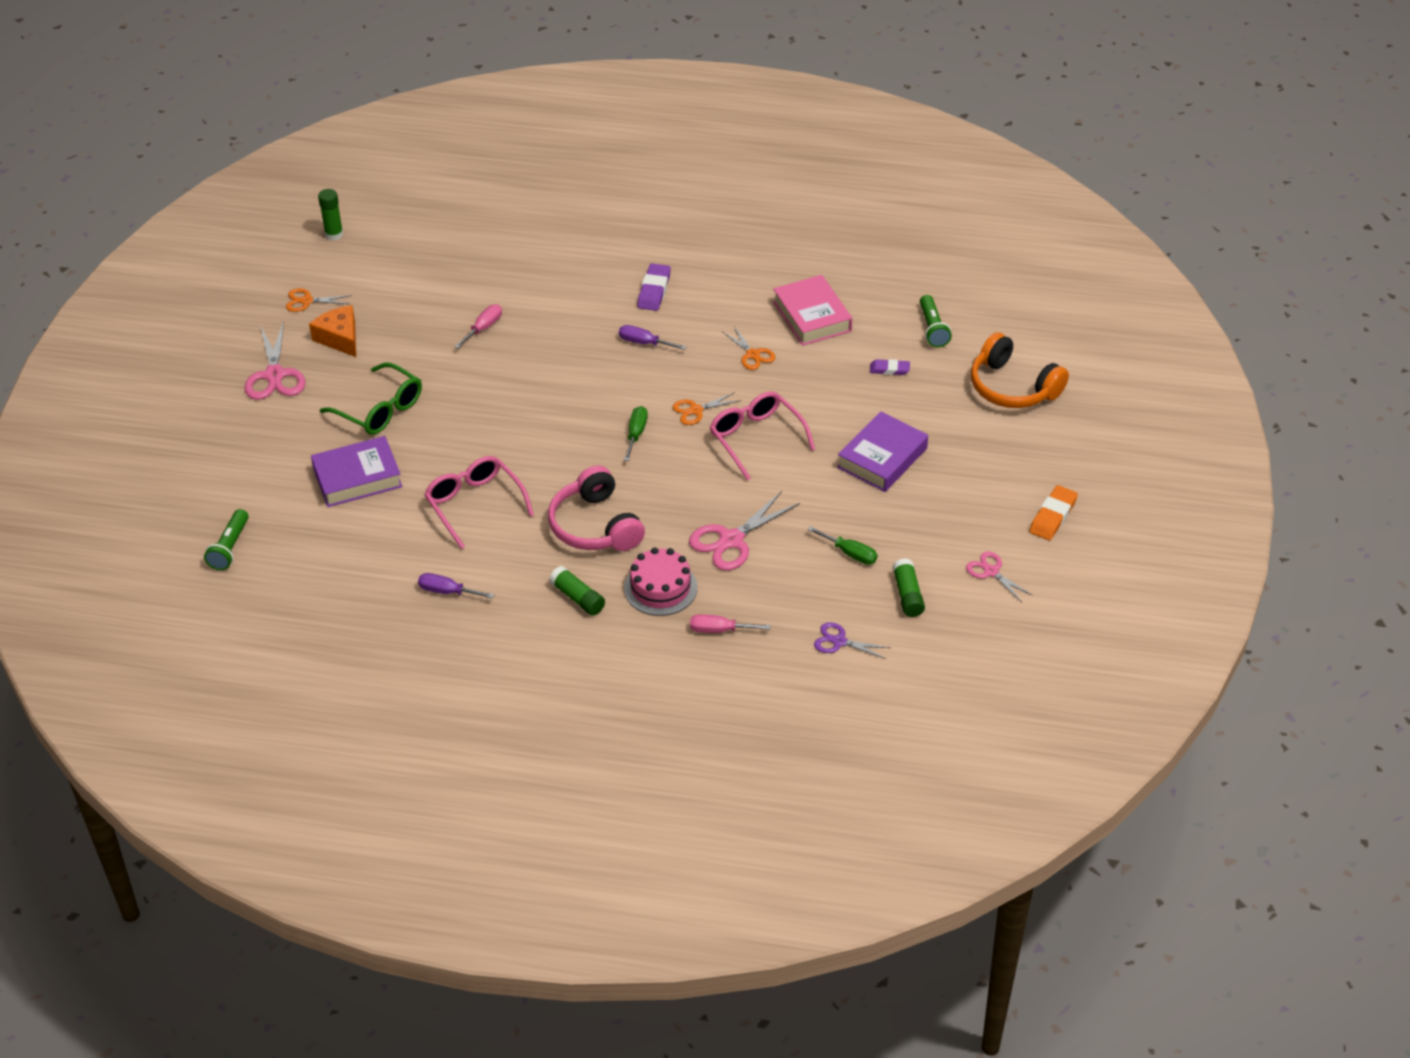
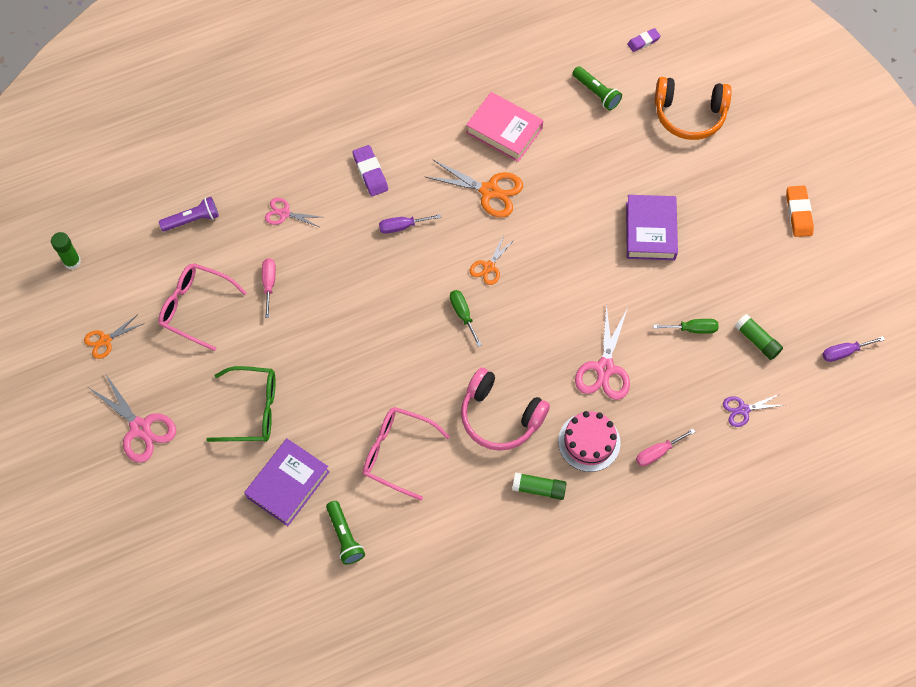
camera: 35 degrees left, 20 degrees up
green flashlight [204,509,249,570] -> green flashlight moved to [326,501,365,565]
orange cheese [309,305,356,357] -> none
purple screwdriver [418,573,494,599] -> purple screwdriver moved to [823,336,885,362]
pink glasses [709,391,815,480] -> pink glasses moved to [158,263,247,351]
orange scissors [723,326,775,370] -> orange scissors [426,160,523,218], size x1.70
purple eraser [870,359,910,375] -> purple eraser moved to [627,28,661,52]
pink scissors [966,551,1033,602] -> pink scissors moved to [265,198,321,227]
none -> purple flashlight [159,197,219,231]

